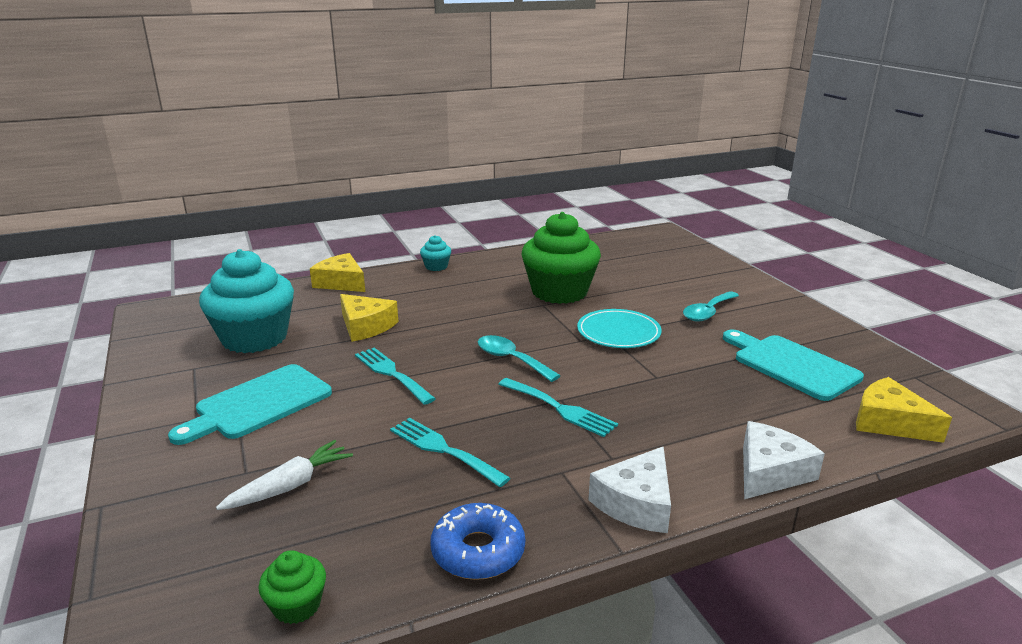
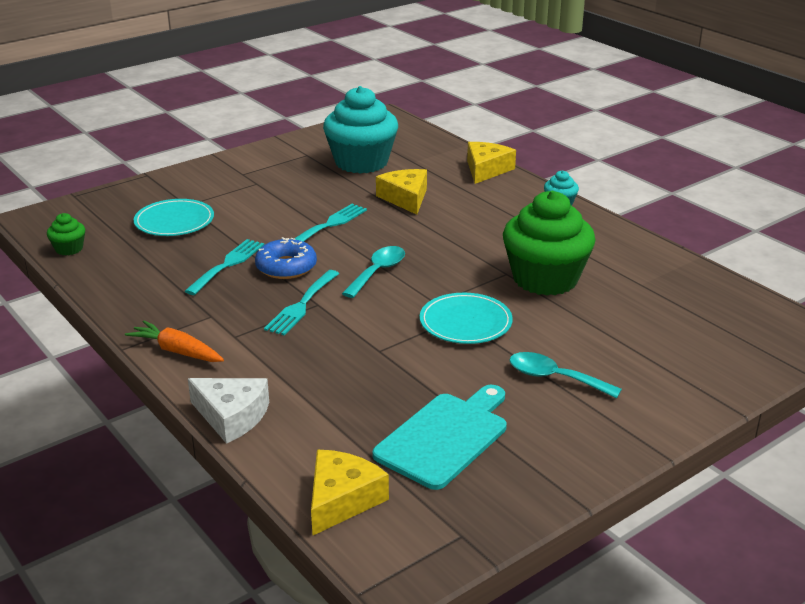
camera: 75 degrees right, 5 degrees up
turquoise cutting board [168,364,332,445] -> none
white carrot [216,440,353,510] -> turquoise plate [134,199,214,236]
yellow cheese [340,294,398,342] -> yellow cheese turned 135 degrees clockwise [376,169,427,215]
blue donut [430,503,525,580] -> blue donut moved to [255,237,317,279]
white cheese [589,446,671,533] -> orange carrot [125,321,224,362]

